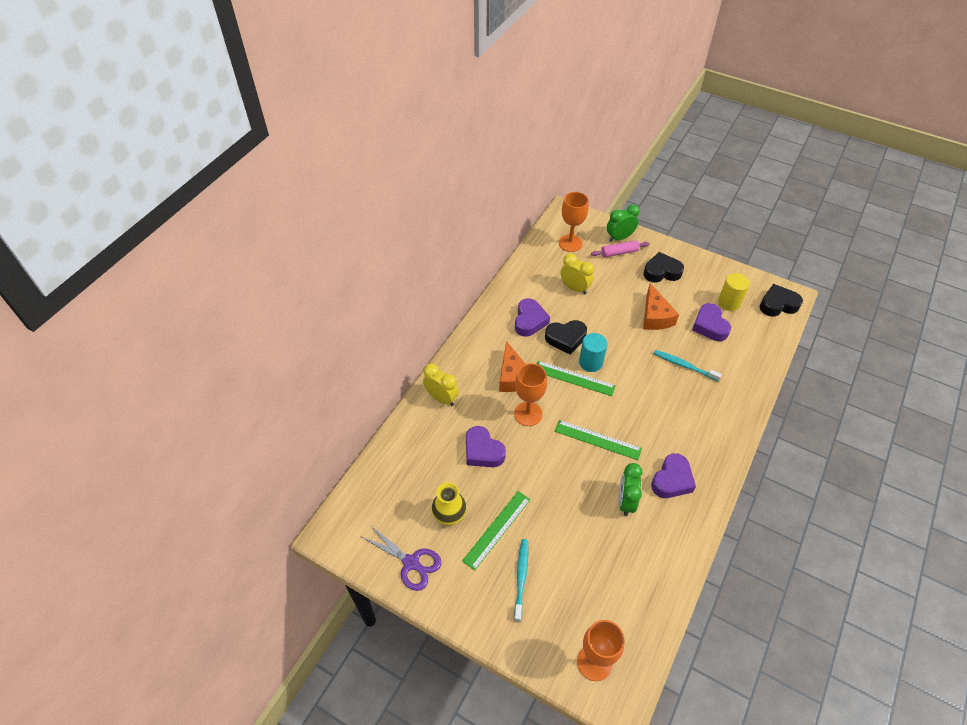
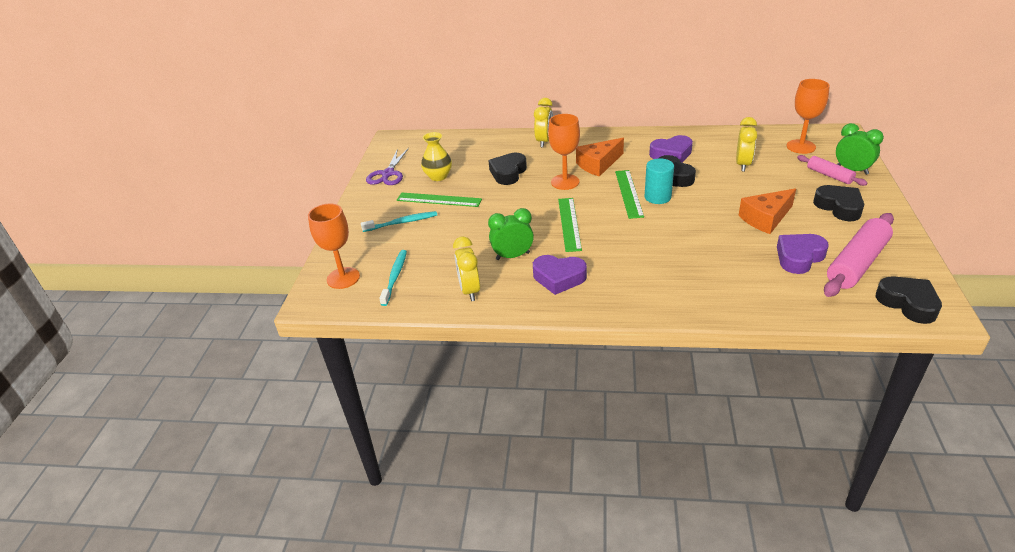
camera: 70 degrees right, 15 degrees down
purple heart [466,426,506,467] -> black heart [488,153,527,185]
turquoise toothbrush [654,350,722,381] -> turquoise toothbrush moved to [379,250,407,306]
yellow cylinder [718,273,750,311] -> pink rolling pin [824,213,894,297]
none -> yellow clock [453,237,480,301]

